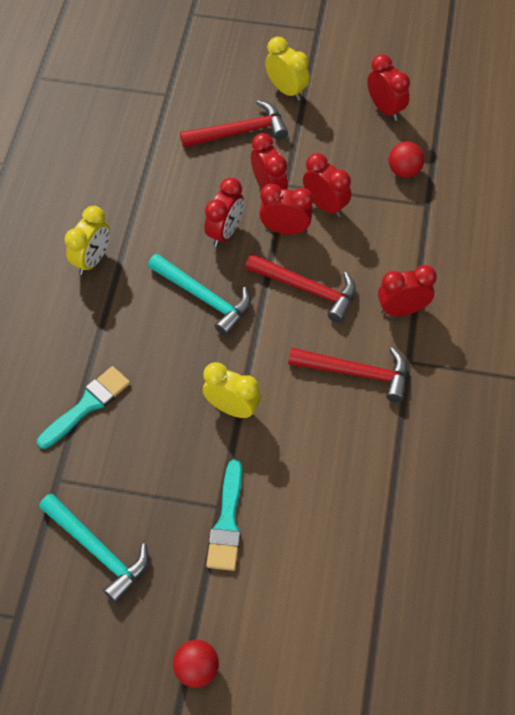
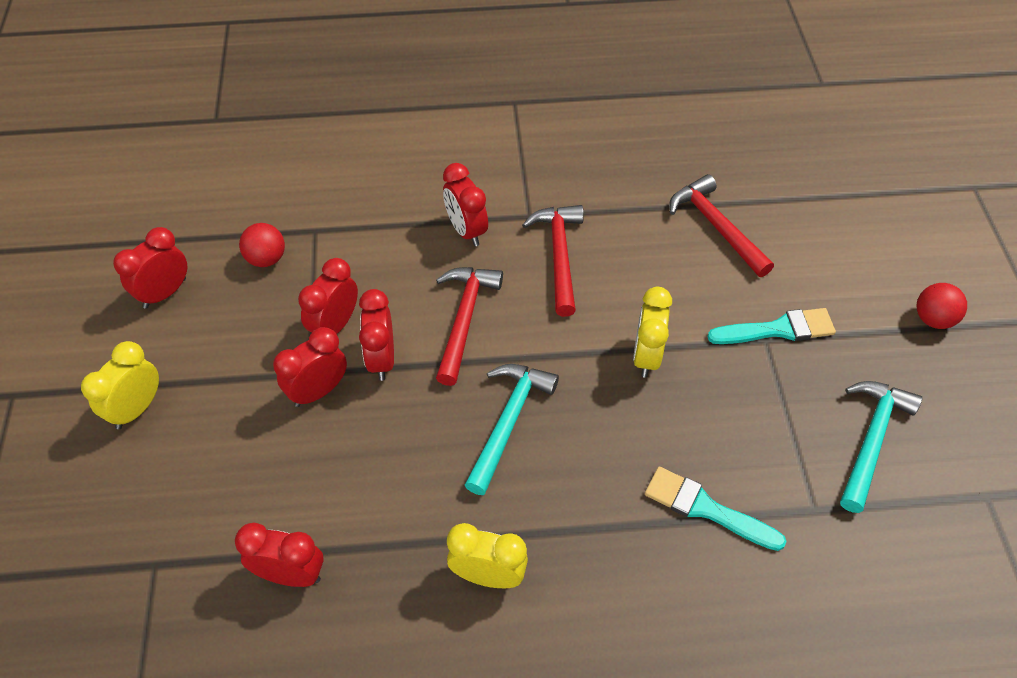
camera: 105 degrees left, 5 degrees down
red hammer [180,100,288,148] -> red hammer moved to [669,174,774,277]
red clock [204,177,244,247] -> red clock moved to [235,523,324,587]

